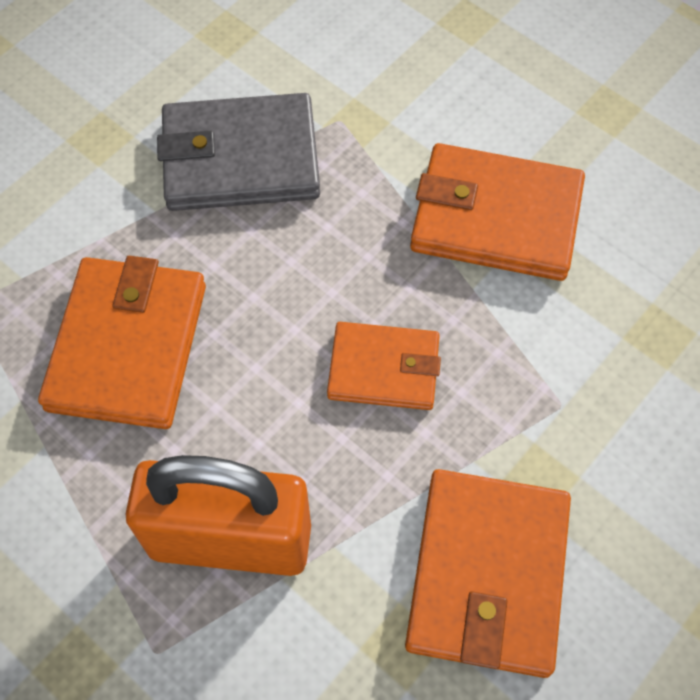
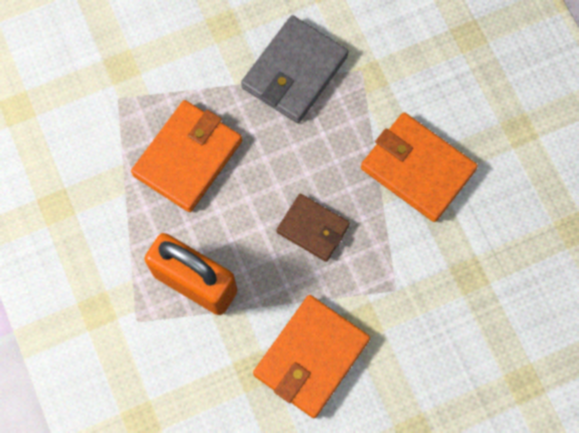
camera: 25 degrees right, 10 degrees up
grey wallet [157,93,320,211] -> grey wallet turned 75 degrees counterclockwise [241,15,349,123]
orange wallet [327,322,441,410] -> brown wallet [276,194,350,262]

